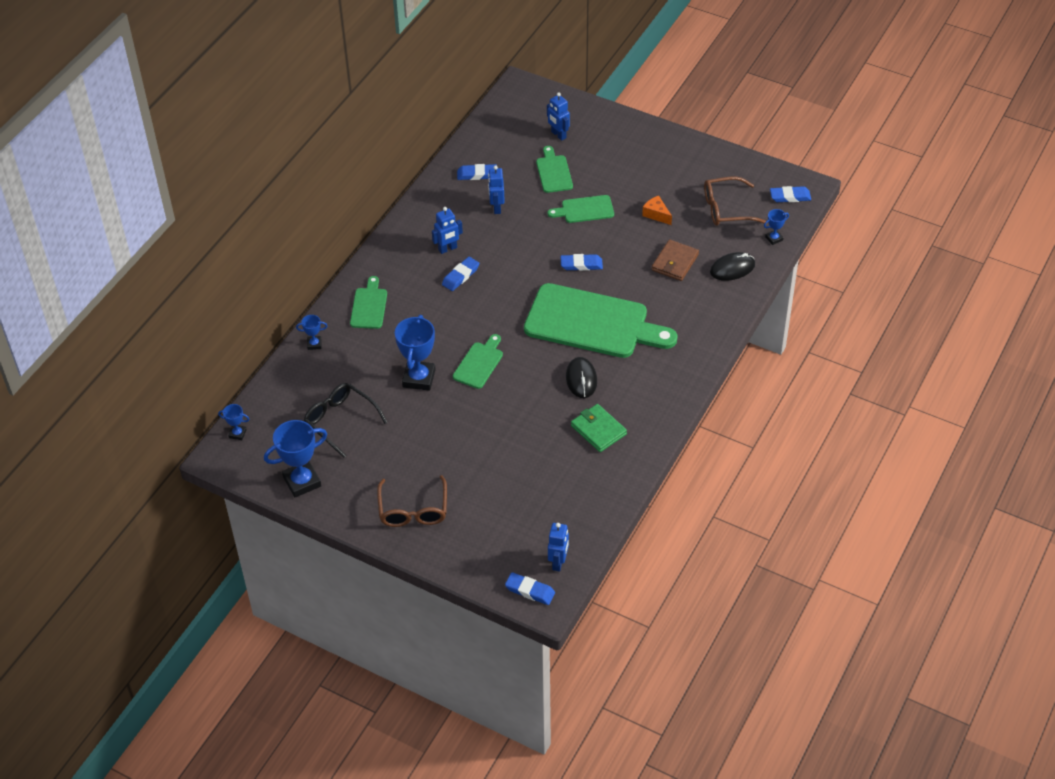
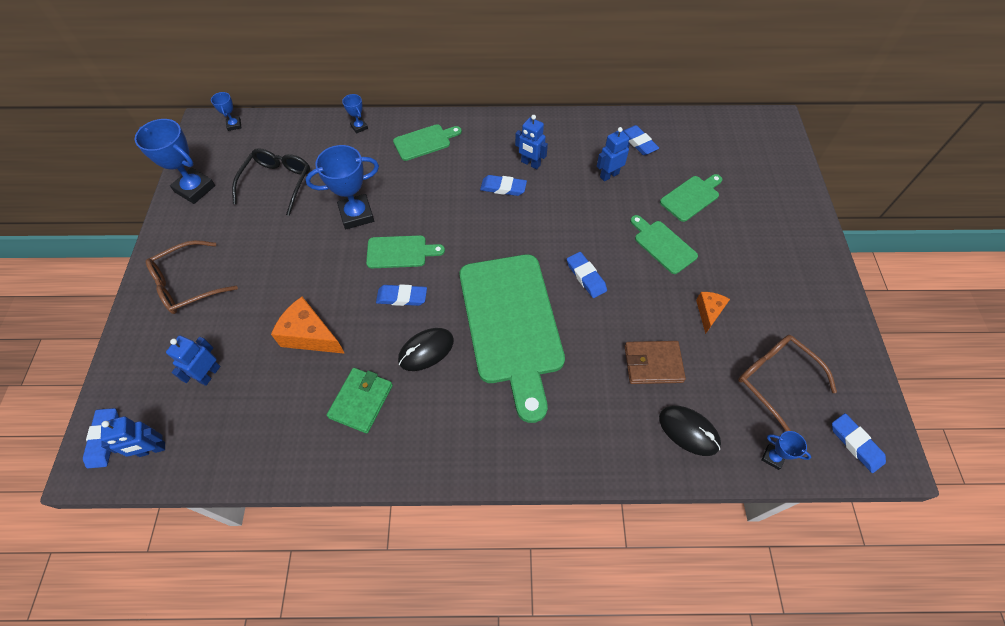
camera: 60 degrees right, 10 degrees up
blue robot [547,92,570,141] -> blue robot moved to [166,336,220,386]
none -> orange cheese [271,297,345,354]
none -> blue eraser [376,284,427,306]

